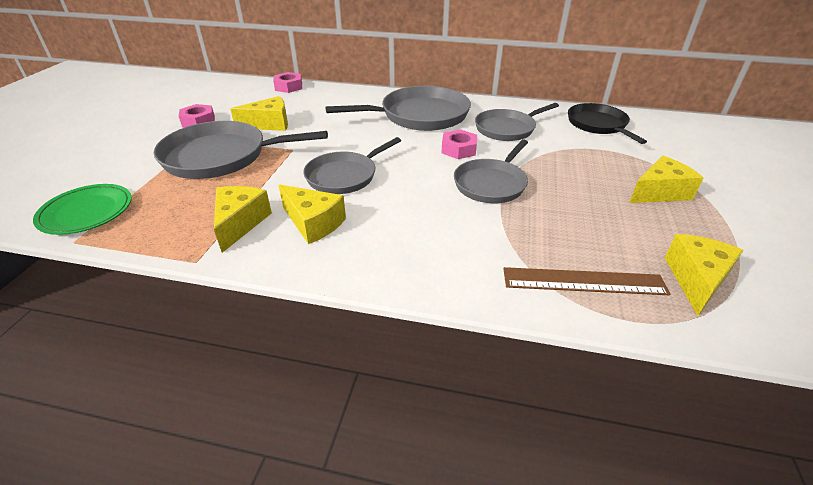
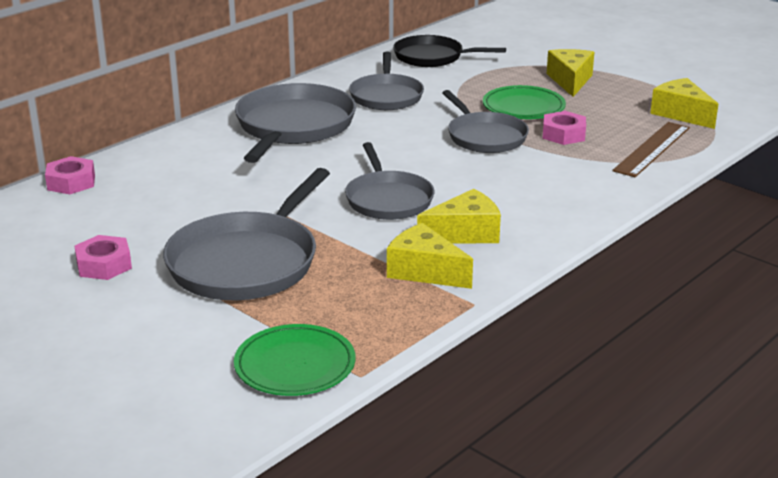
camera: 60 degrees left, 10 degrees down
yellow cheese [230,96,288,131] -> none
pink nut [441,130,477,159] -> pink nut moved to [543,111,586,145]
none -> green plate [483,85,566,119]

